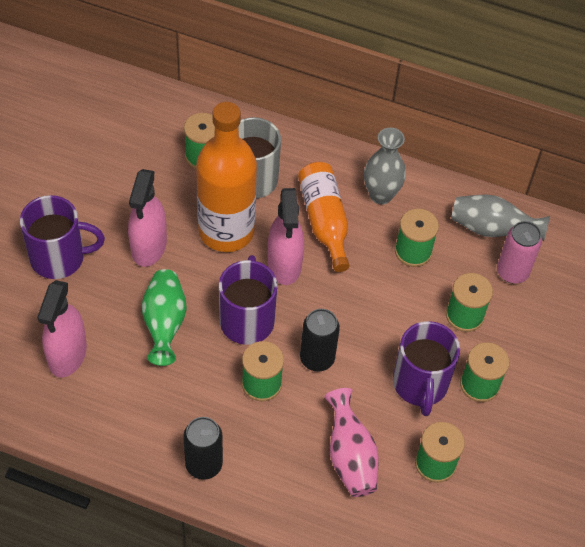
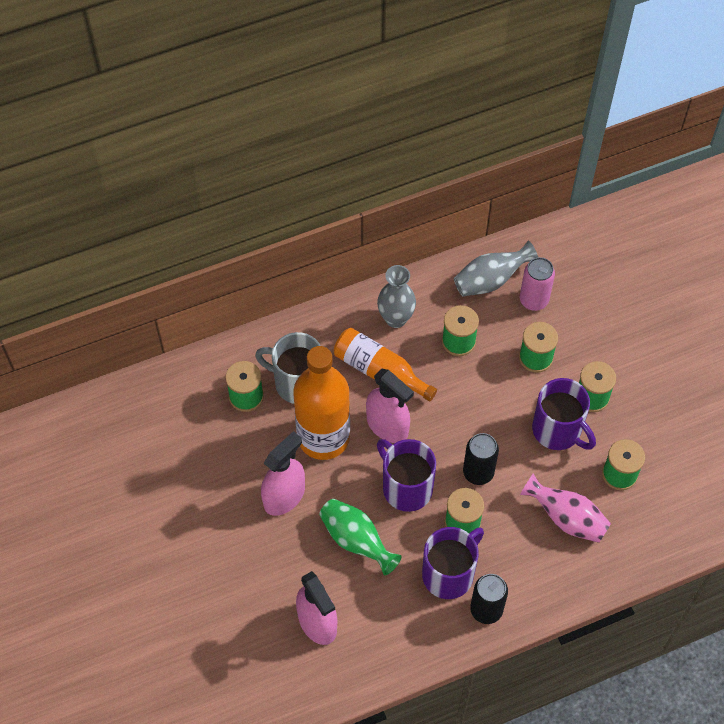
camera: 40 degrees left, 5 degrees up
purple mug [20,195,105,279] -> purple mug moved to [422,527,484,599]
pink spray bottle [128,169,167,267] -> pink spray bottle turned 105 degrees counterclockwise [261,431,305,516]

